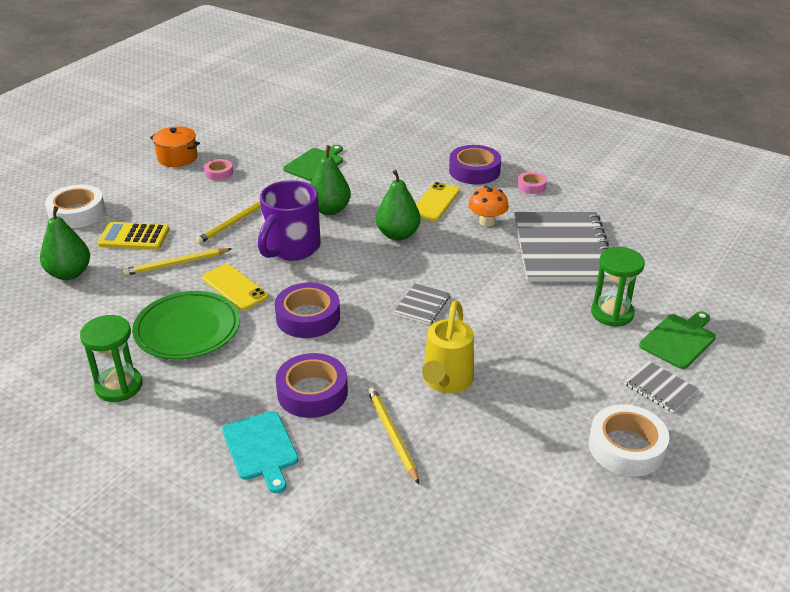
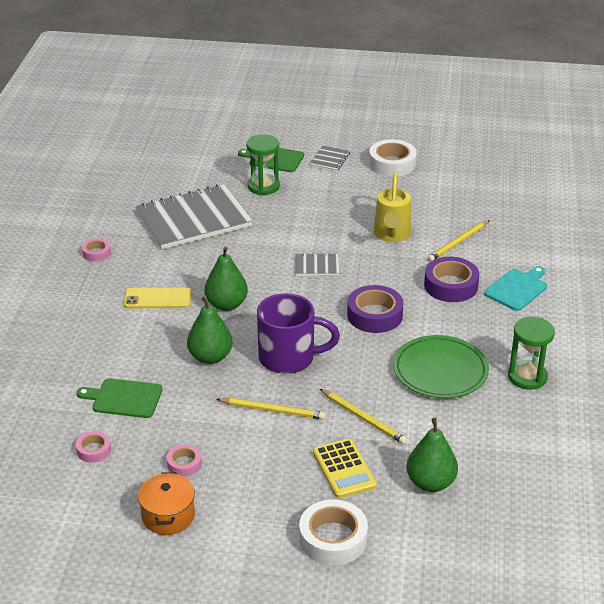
camera: 115 degrees left, 0 degrees up
yellow phone [202,264,269,311] -> none
yellow watering can [422,300,474,393] -> yellow watering can turned 105 degrees clockwise [374,173,411,242]
purple tape [449,145,501,184] -> none
orange mushroom [468,186,509,226] -> none
none -> pink tape [76,431,111,463]

